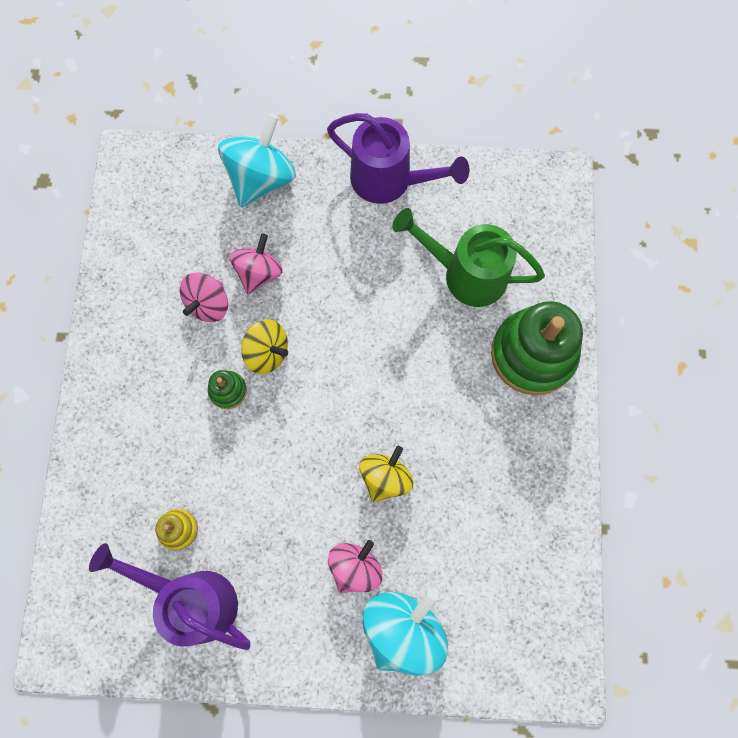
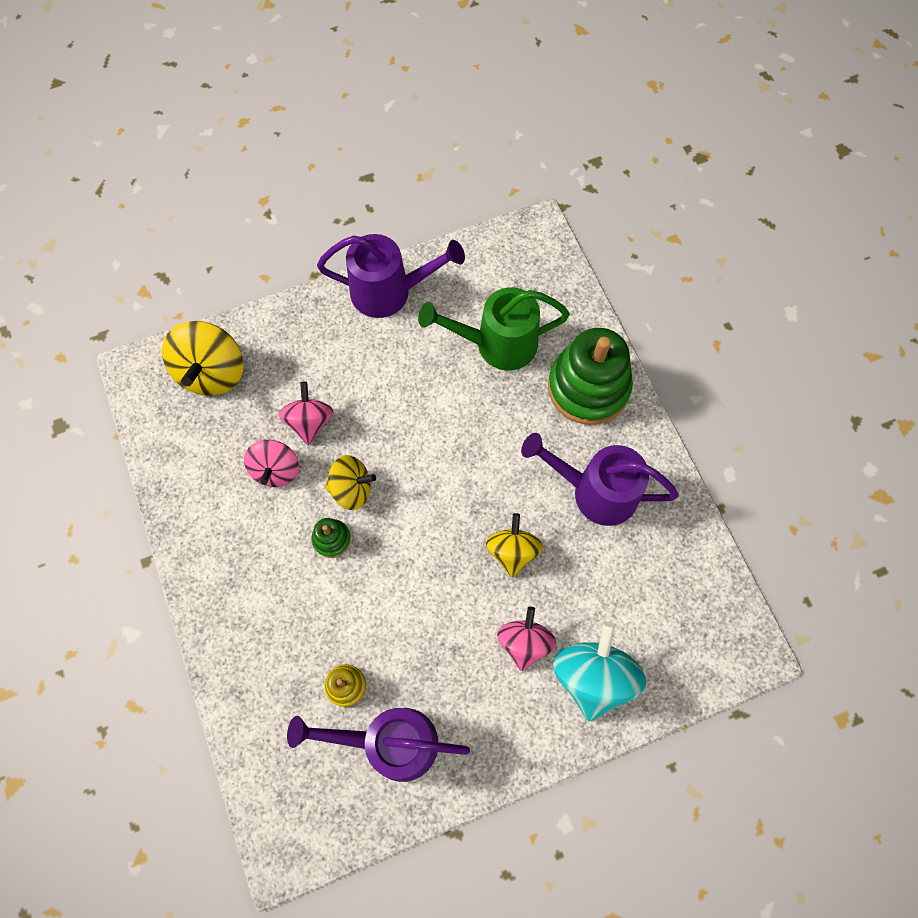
camera: 25 degrees left, 5 degrees down
turquoise spinning top [218,114,296,207] -> none
none -> yellow spinning top [162,321,243,396]
none -> purple watering can [521,433,679,526]

